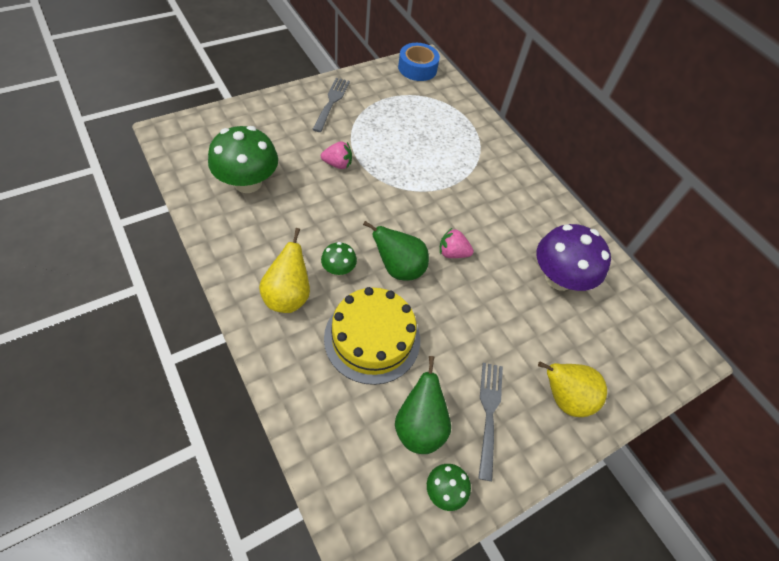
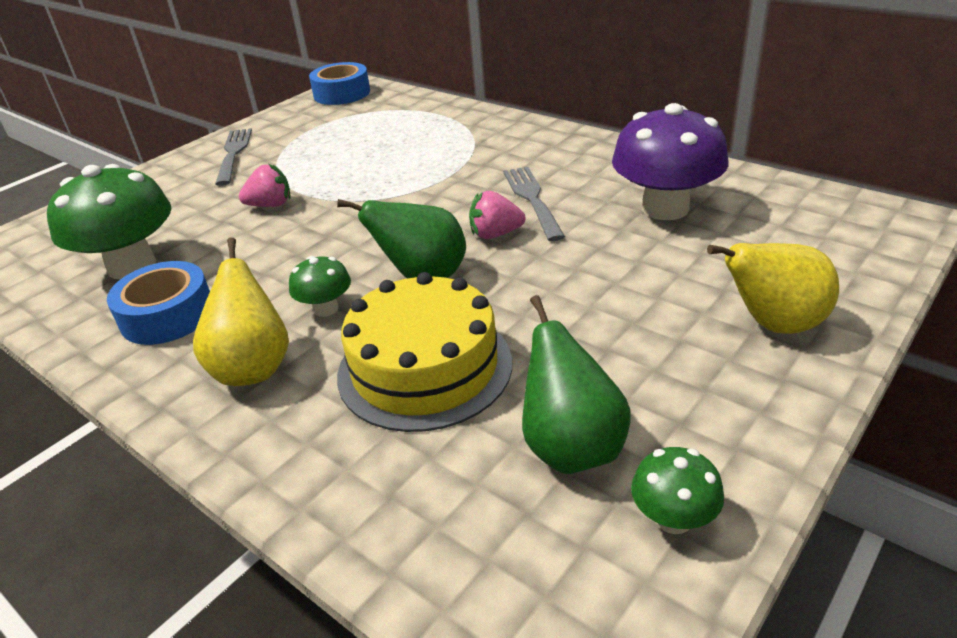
camera: 10 degrees left, 20 degrees down
grey fork [478,363,503,481] -> grey fork moved to [503,167,565,241]
none -> blue tape [107,261,210,345]

